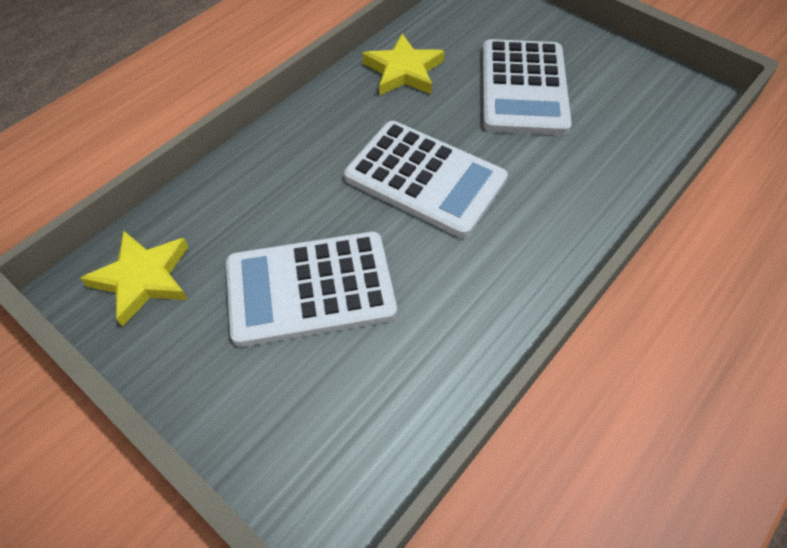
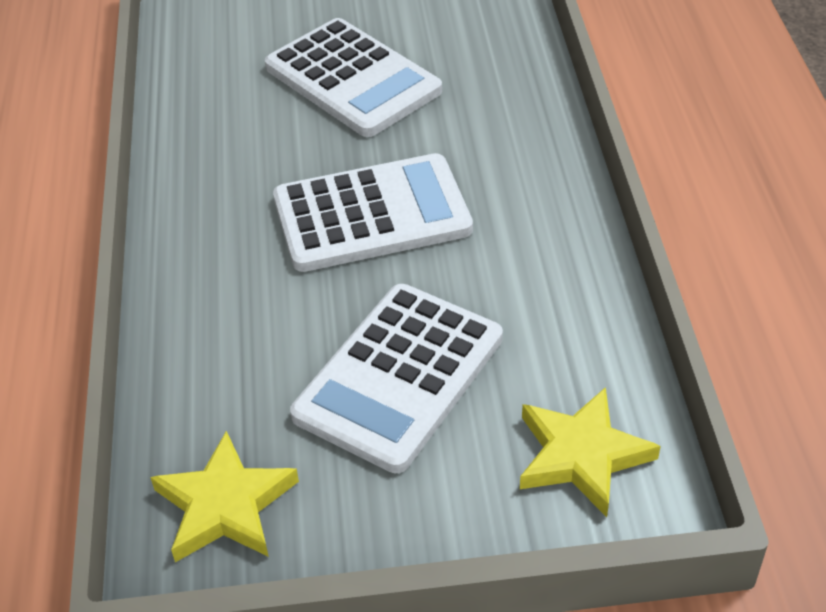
camera: 45 degrees left, 10 degrees down
yellow star [362,34,444,96] -> yellow star moved to [520,387,661,517]

